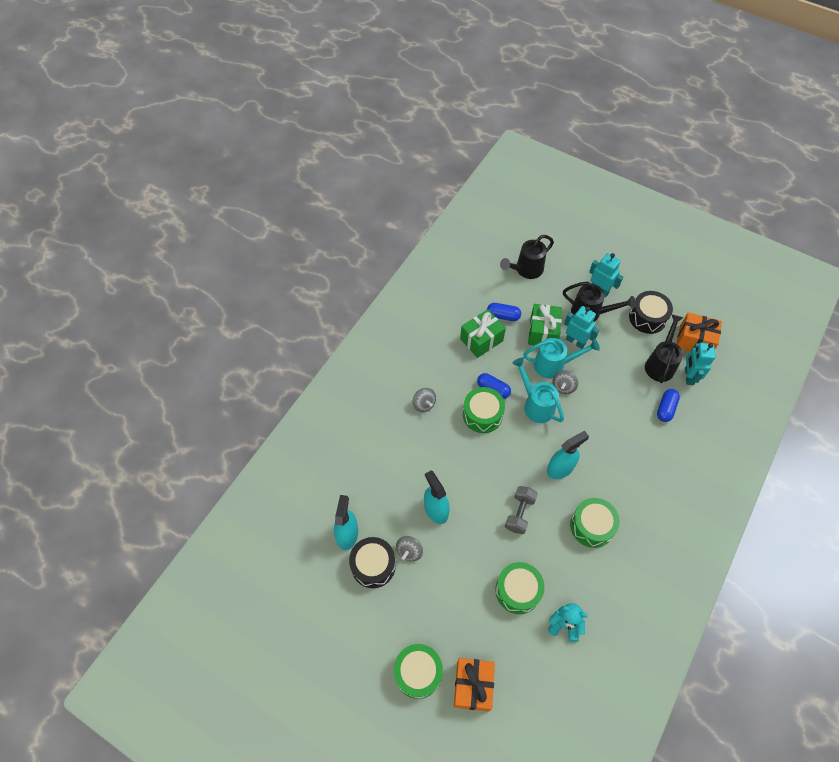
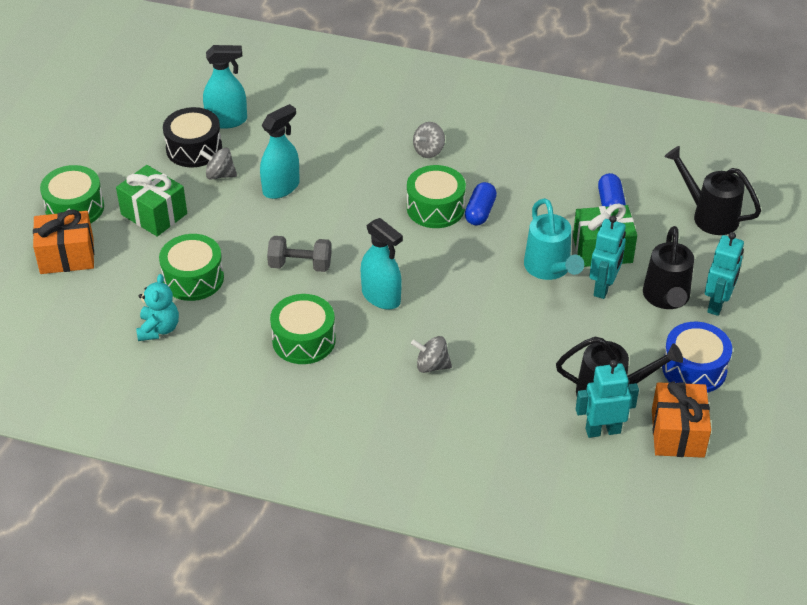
camera: 75 degrees right, 15 degrees down
green gift [460,309,506,358] -> green gift moved to [116,165,187,237]
turquoise watering can [512,357,564,423] -> none
grey spinning top [553,370,578,394] -> grey spinning top moved to [411,336,452,373]
black drum [629,291,673,334] -> blue drum [662,322,732,393]
blue capsule [657,389,680,422] -> none

